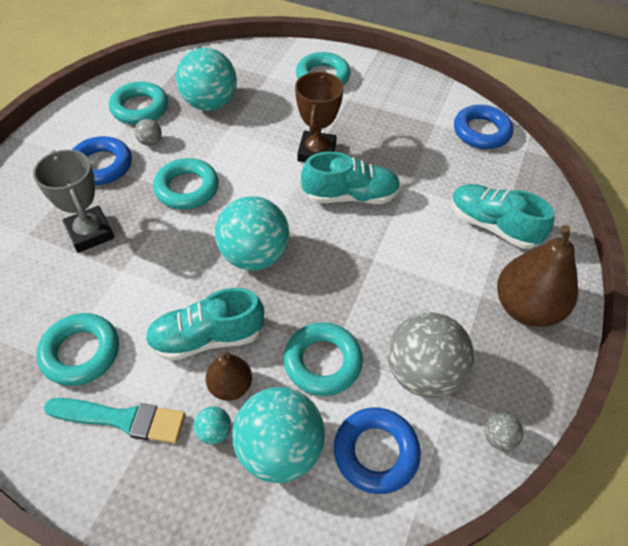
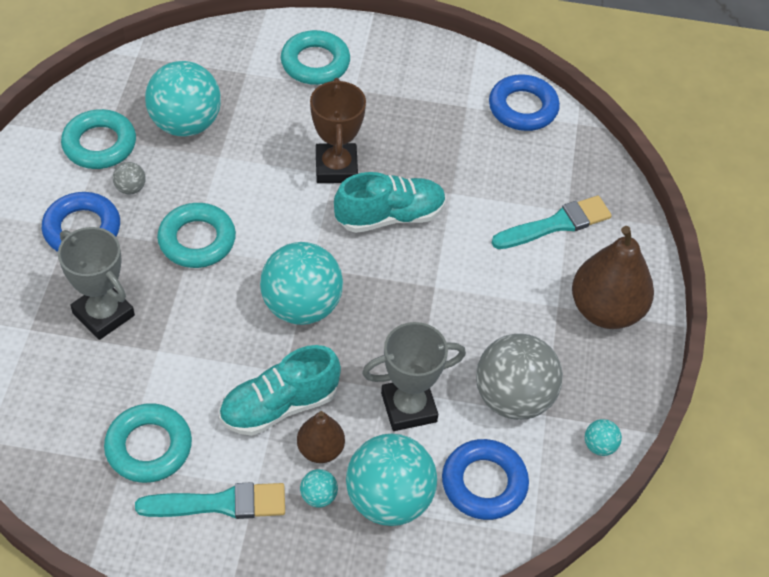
camera: 15 degrees left, 0 degrees up
turquoise ring [283,322,363,396] -> grey trophy [362,322,466,431]
turquoise shoe [451,184,554,249] -> turquoise brush [492,196,612,249]
grey ball [485,413,523,451] -> turquoise ball [585,419,622,456]

